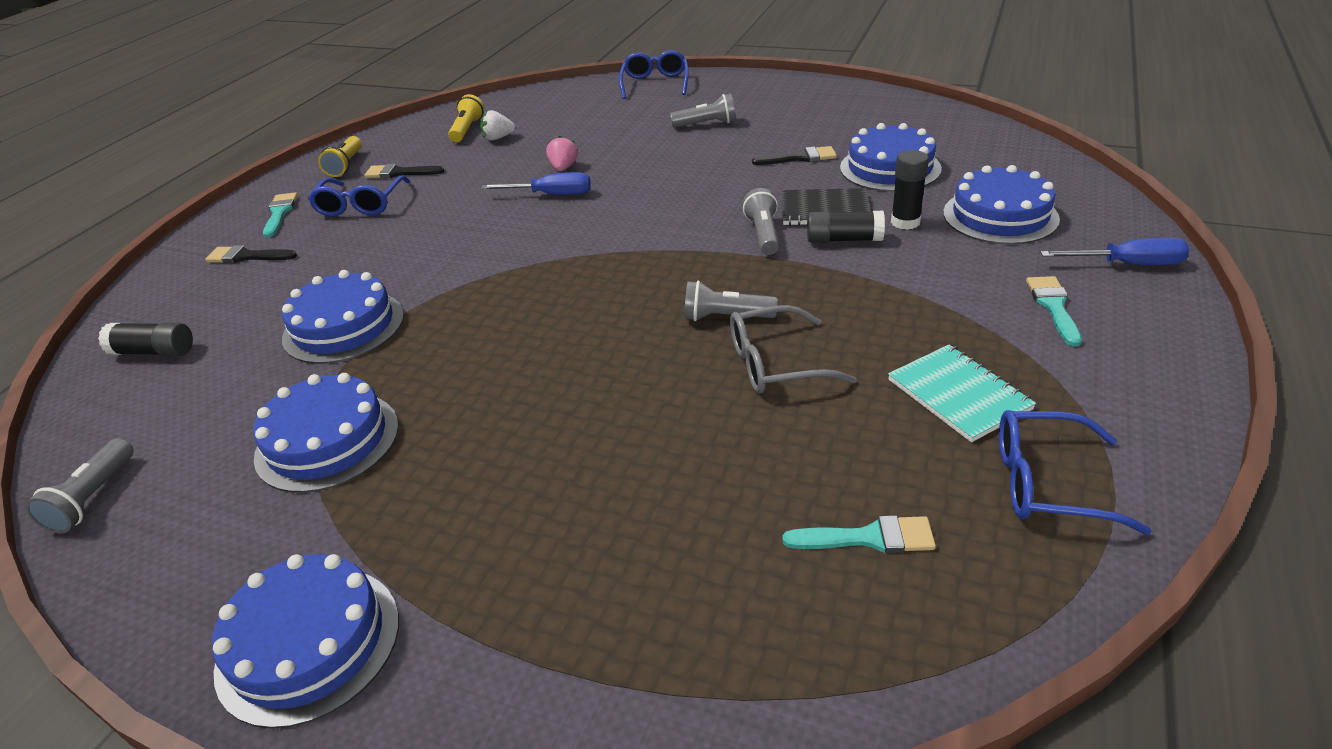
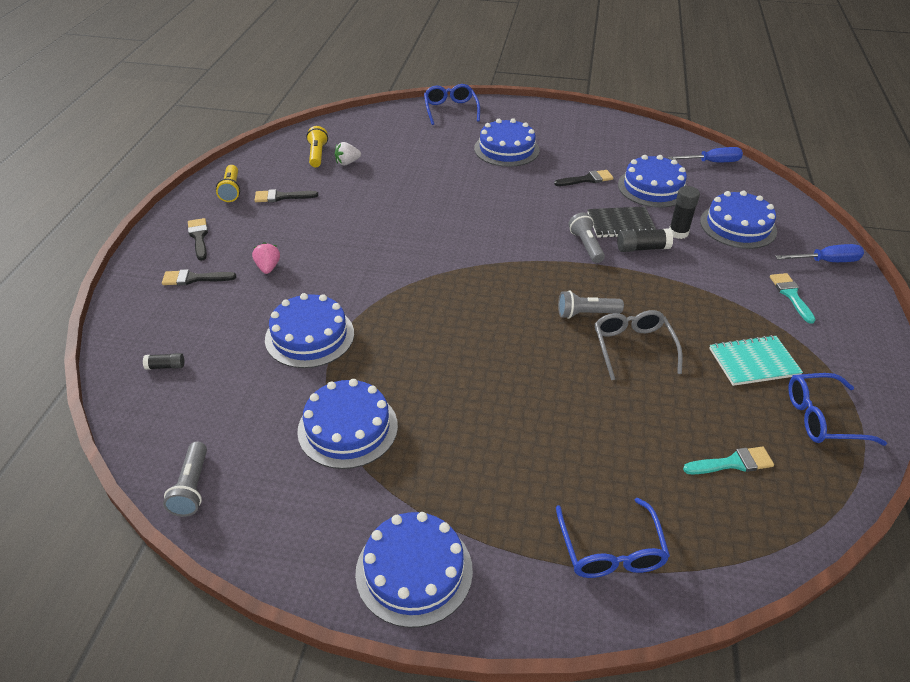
camera: 15 degrees left, 5 degrees up
black glue stick [98,323,193,356] -> black glue stick [143,353,184,370], size x0.60
turquoise brush [263,192,298,238] -> black brush [188,218,208,261]
blue glasses [308,175,410,217] -> blue glasses moved to [556,498,670,578]
blue screwdriver [481,172,591,195] -> blue screwdriver moved to [668,147,743,162]
pink strawberry [546,136,578,171] -> pink strawberry moved to [252,242,280,274]
grey flashlight [670,94,736,128] -> blue cake [474,118,540,167]
grey glasses [730,305,857,393] -> grey glasses turned 105 degrees clockwise [595,310,683,380]
turquoise notebook [888,345,1036,442] -> turquoise notebook turned 60 degrees counterclockwise [709,335,803,386]

